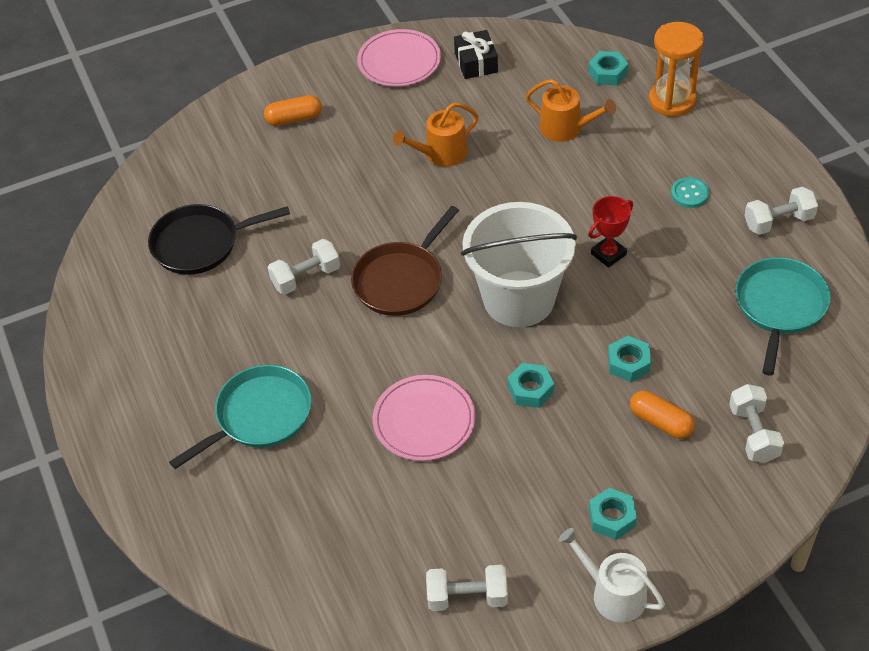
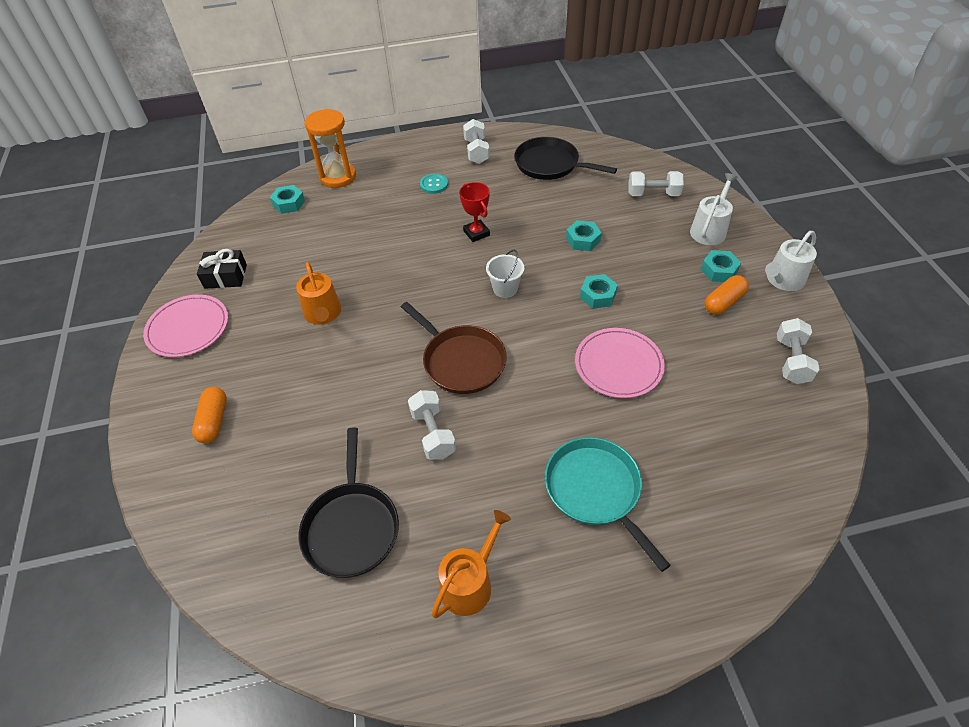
camera: 80 degrees left, 0 degrees up
white bucket [461,202,577,327] -> white bucket [486,250,524,298], size x0.42
orange watering can [526,79,616,142] -> orange watering can moved to [431,510,511,618]
orange capsule [630,390,695,439] -> orange capsule moved to [705,275,749,315]
turquoise pan [735,257,831,376] -> black pan [514,137,617,180]
none -> white watering can [690,173,738,245]

